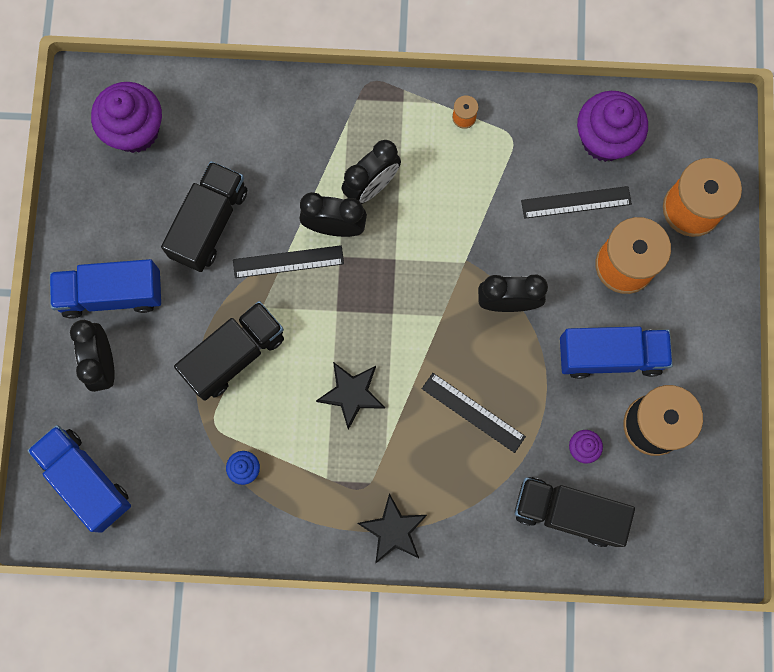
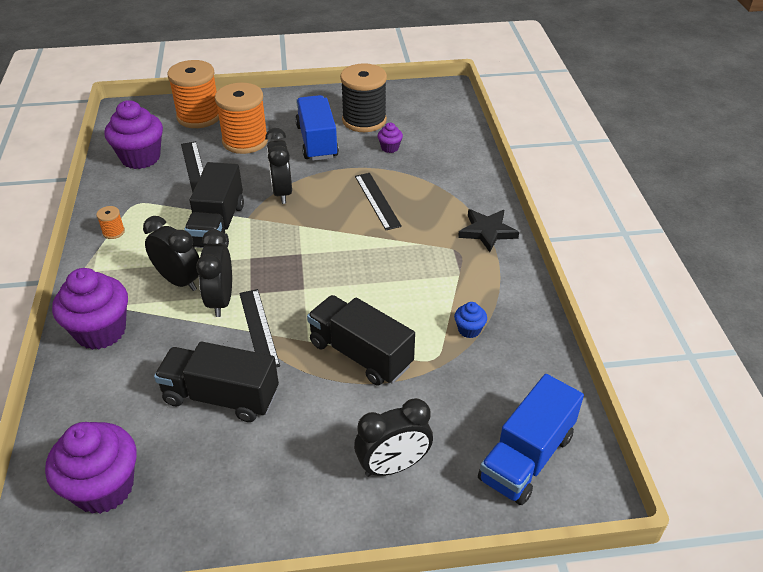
camera: 100 degrees left, 35 degrees down
blue truck [50,259,161,318] -> none
black star [316,362,385,430] -> none
black ruler [422,373,526,453] -> black ruler turned 45 degrees counterclockwise [355,173,402,230]
black truck [515,477,635,547] -> black truck moved to [184,162,244,248]
none -> purple cupcake [52,268,128,350]

